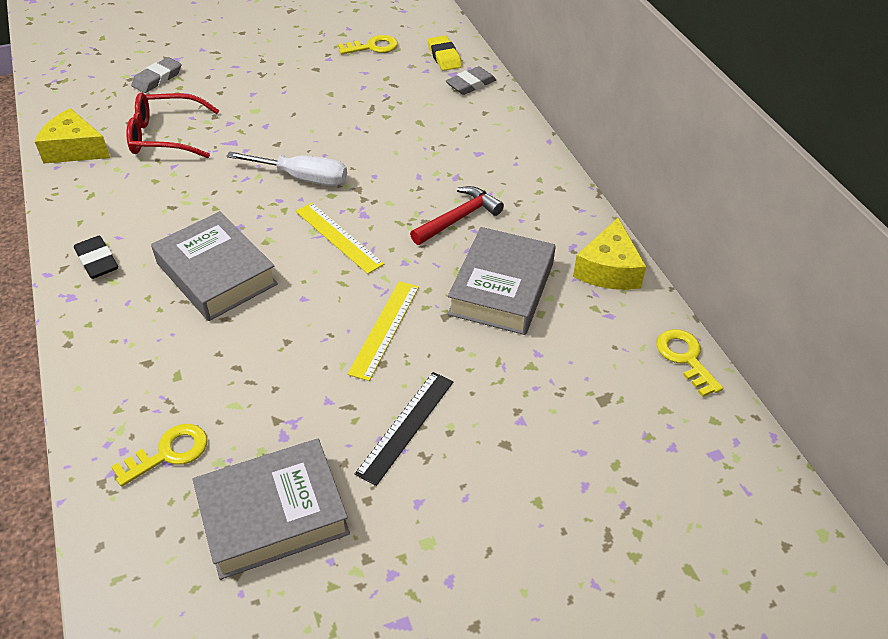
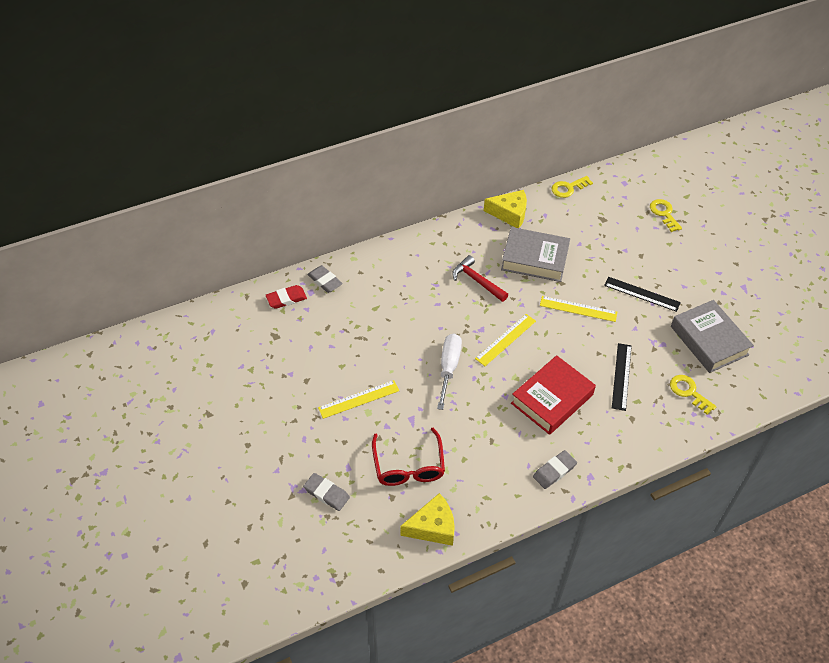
camera: 95 degrees left, 5 degrees up
yellow cheese [35,108,110,164] -> yellow cheese turned 120 degrees counterclockwise [400,493,455,546]
black eraser [74,236,118,279] -> grey eraser [533,450,577,489]
grey book [151,211,278,321] -> red book [511,355,596,435]
yellow key [338,35,398,55] -> yellow key moved to [650,199,682,232]
yellow eraser [428,35,462,71] -> red eraser [266,285,307,309]
none -> yellow ruler [318,380,400,419]
none -> black ruler [612,343,632,411]

